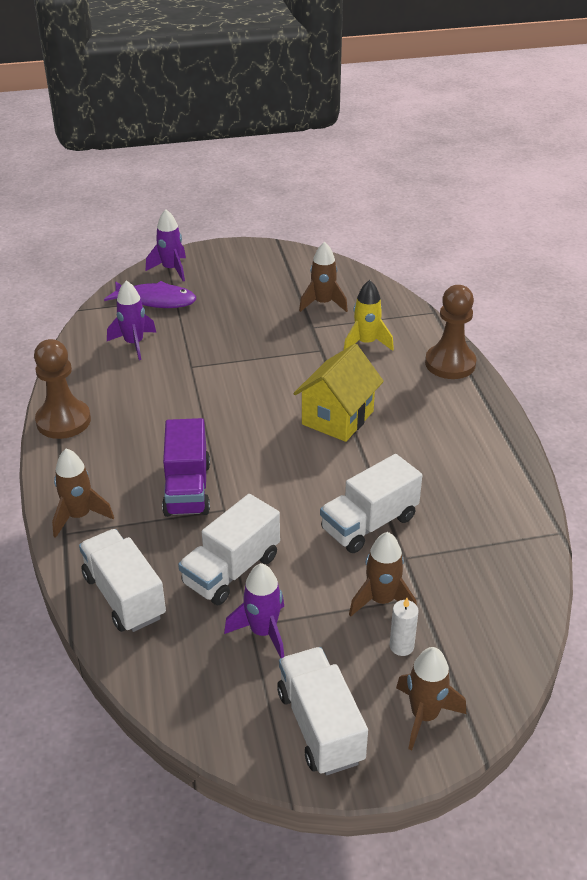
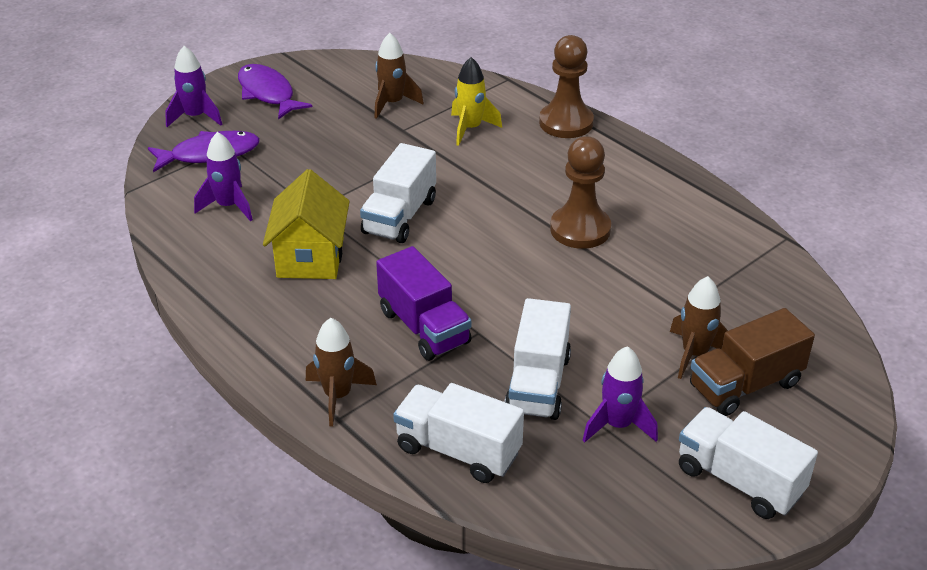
camera: 30 degrees left, 0 degrees up
brown pawn [34,339,91,439] -> brown pawn moved to [550,136,611,249]
yellow house [293,344,384,442] -> yellow house moved to [263,169,350,279]
white truck [320,454,422,553] -> white truck moved to [360,143,436,243]
white candle [390,598,419,656] -> brown truck [690,308,815,416]
brown rocket [396,647,466,750] -> none
none -> purple fish [238,64,312,119]

